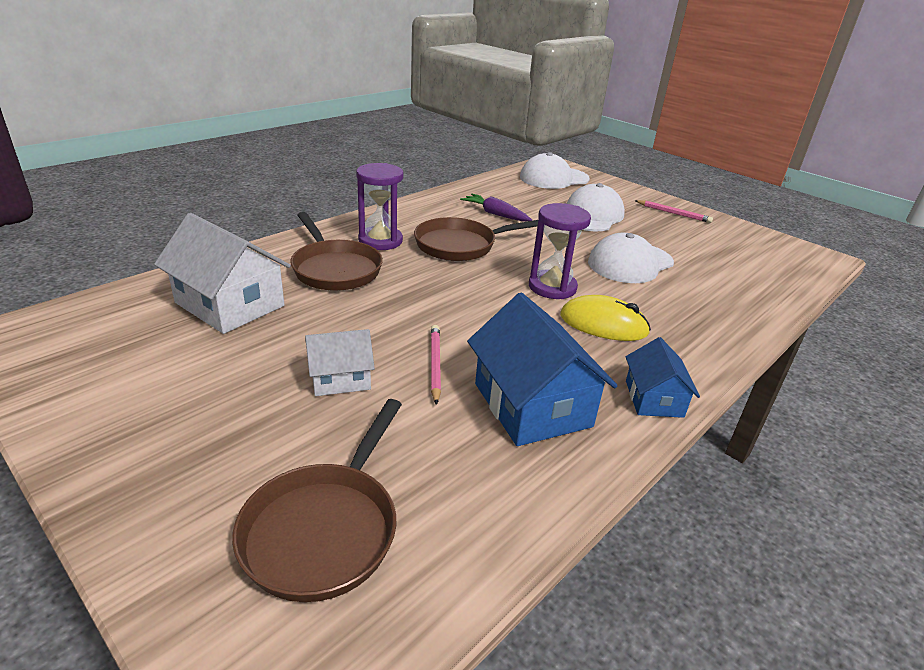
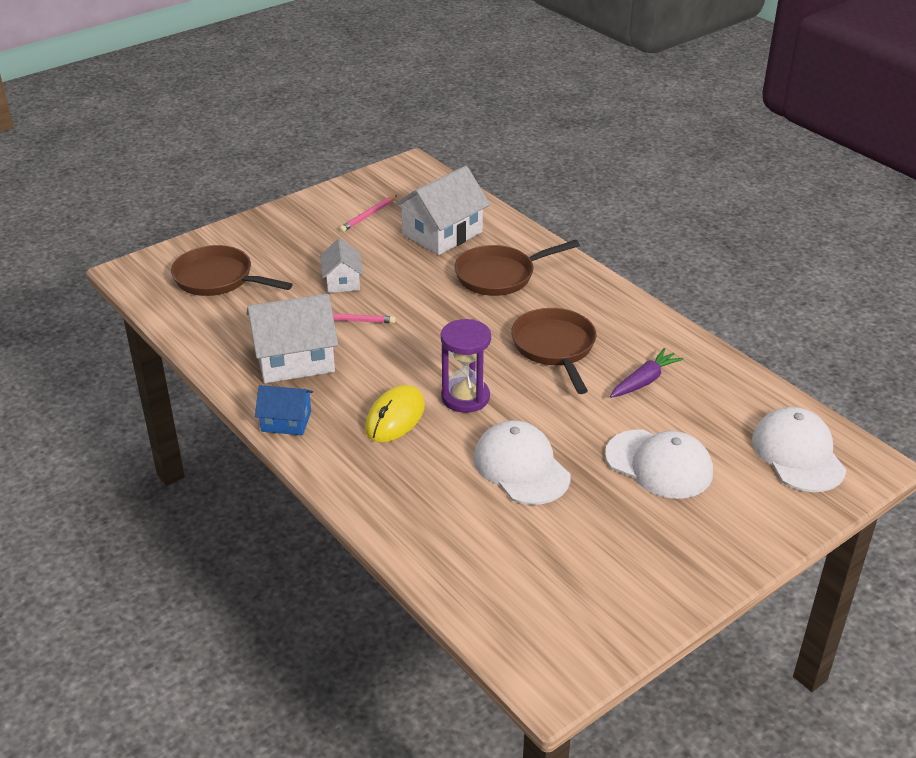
camera: 100 degrees right, 5 degrees up
purple hourglass [356,163,404,250] -> none
blue house [467,293,618,446] -> white house [246,294,338,383]
pink pencil [635,200,713,223] -> pink pencil moved to [340,195,397,232]

